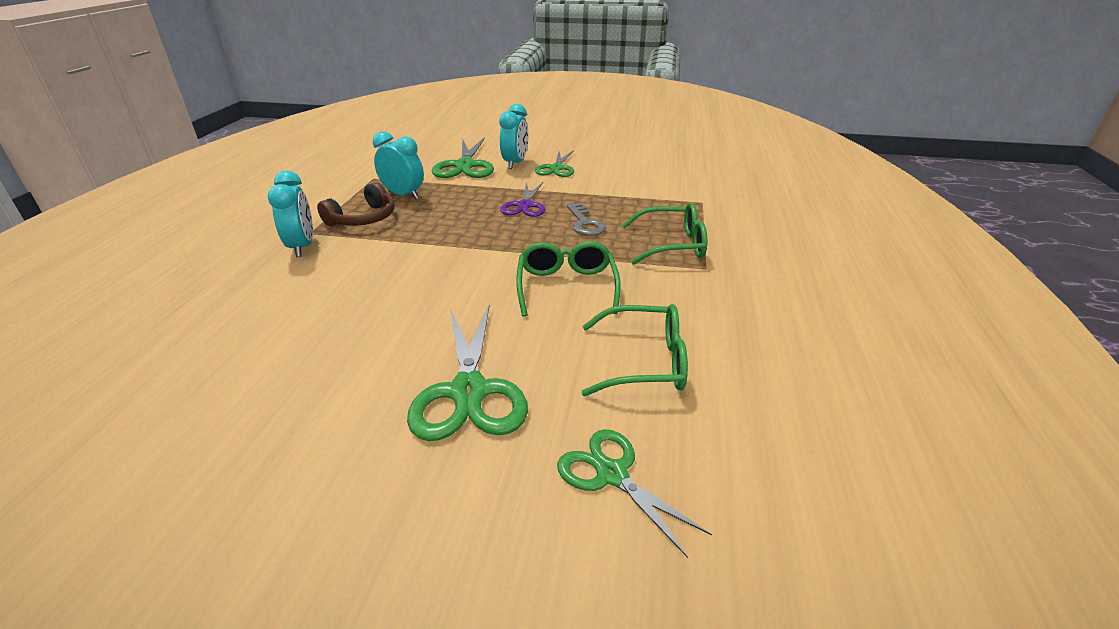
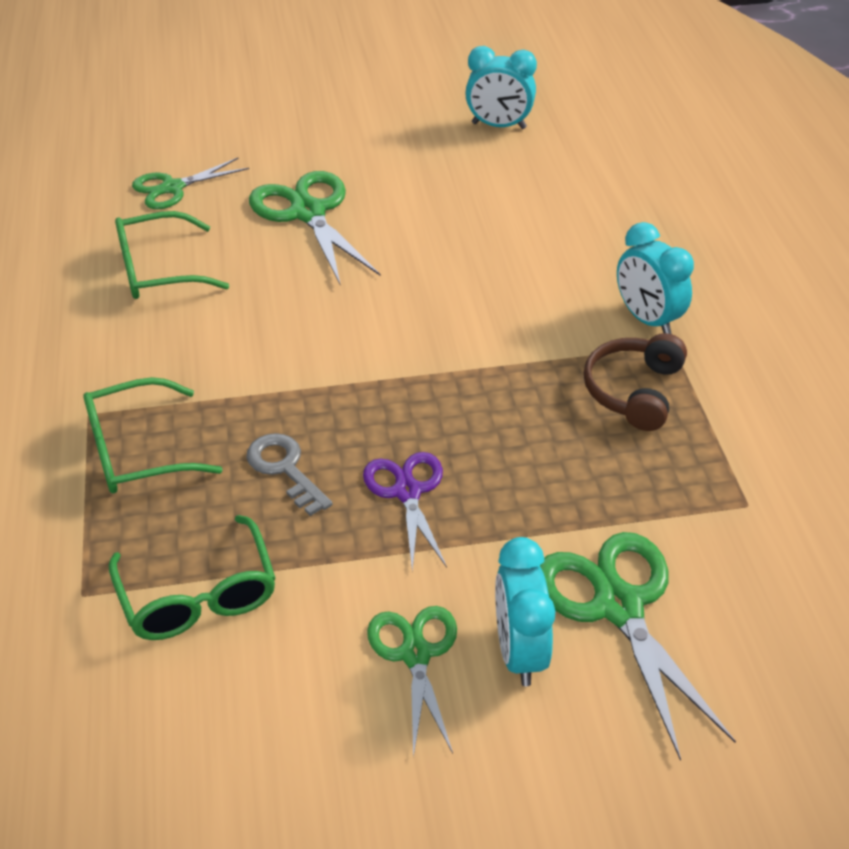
camera: 160 degrees right, 10 degrees up
turquoise clock [373,131,424,199] -> turquoise clock moved to [465,46,537,129]
green glasses [516,241,621,317] -> green glasses moved to [109,515,276,640]
green scissors [557,429,712,558] -> green scissors turned 120 degrees clockwise [132,157,249,209]

